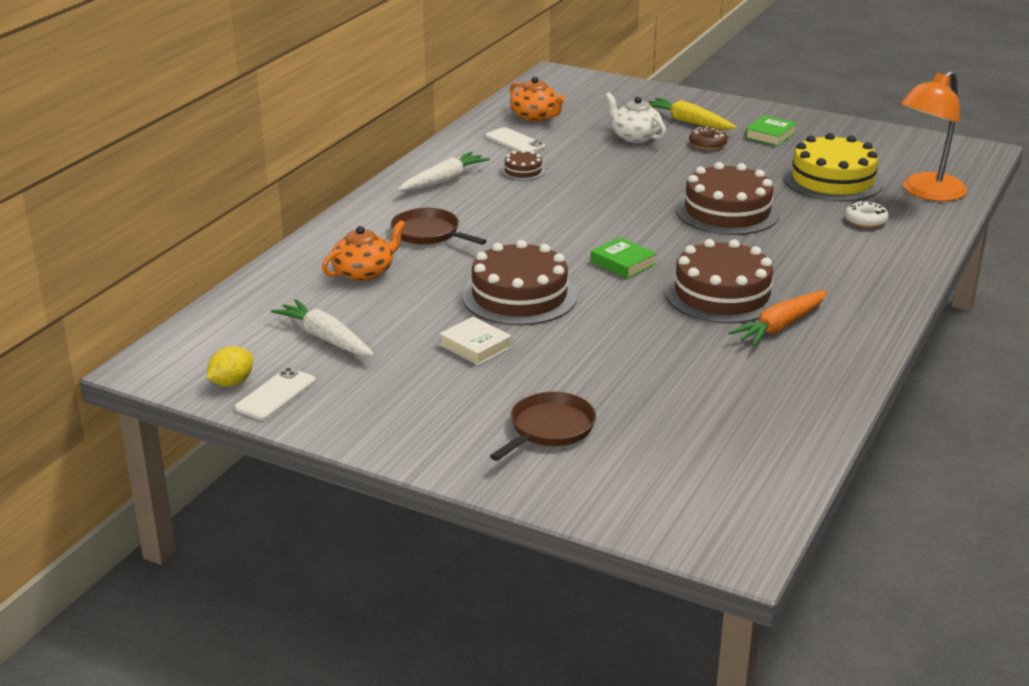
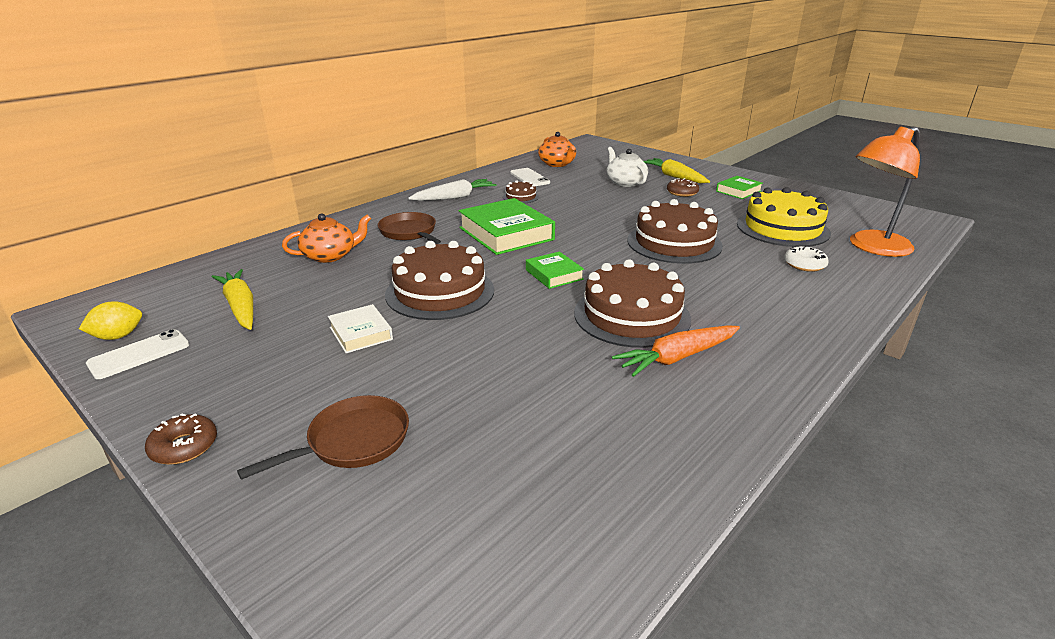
camera: 15 degrees right, 0 degrees up
white carrot [271,299,375,356] -> yellow carrot [212,269,253,330]
none -> brown donut [145,413,217,464]
none -> green book [459,198,555,255]

